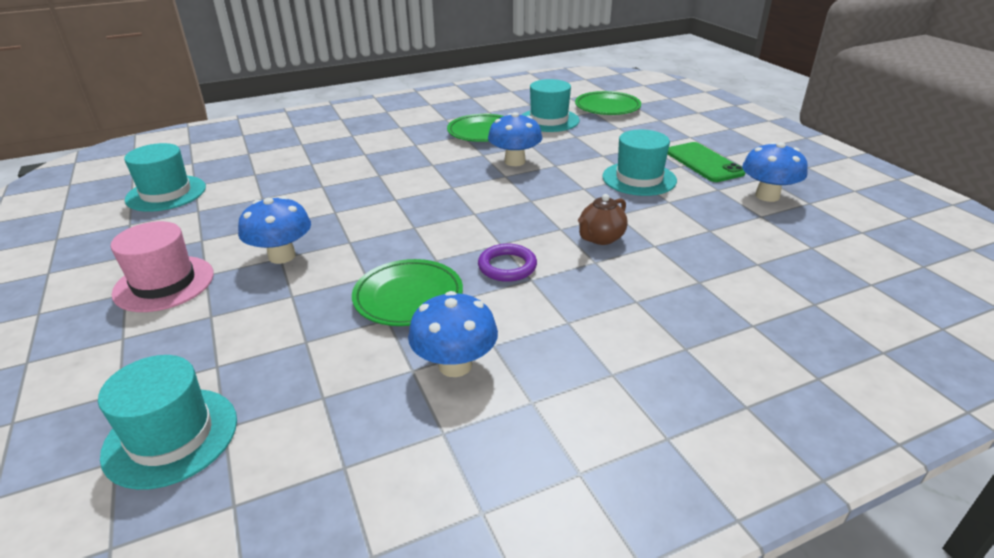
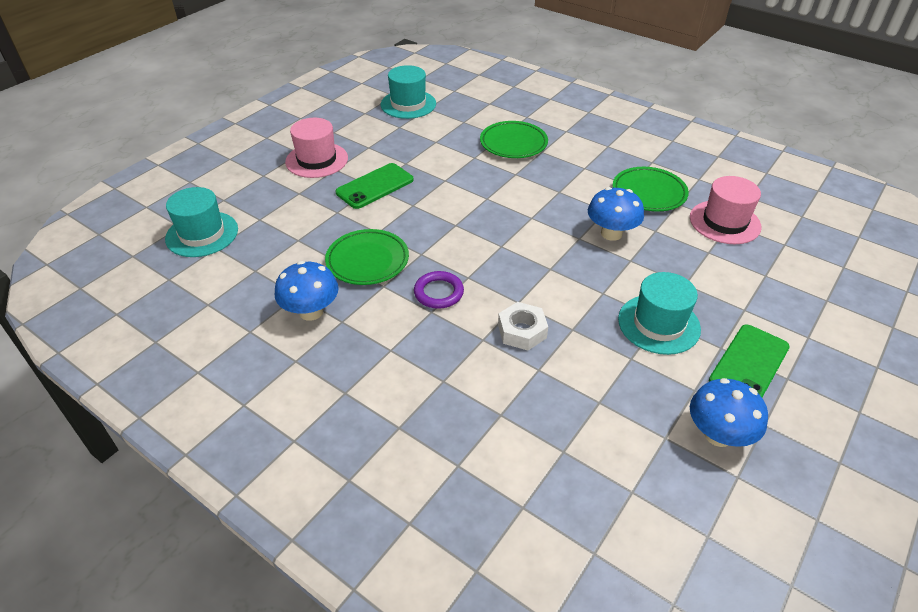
camera: 60 degrees right, 10 degrees up
blue mushroom [238,196,311,264] -> green phone [335,163,414,209]
turquoise hat [522,79,580,132] -> pink hat [690,176,761,244]
green plate [575,91,641,115] -> green plate moved to [480,121,548,158]
brown teapot [578,194,627,245] -> white nut [498,302,548,350]

